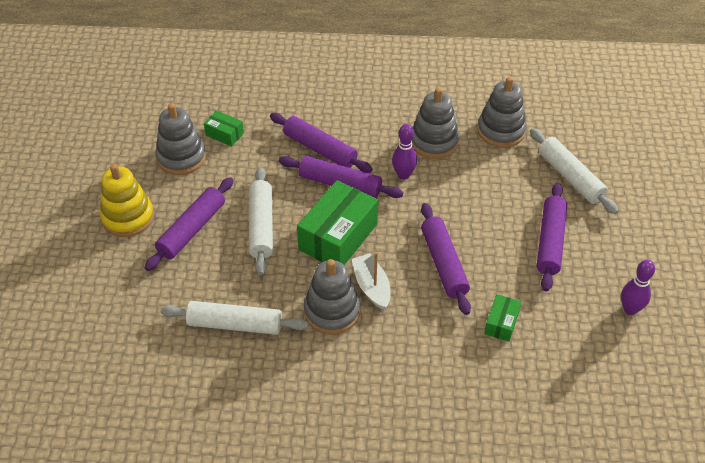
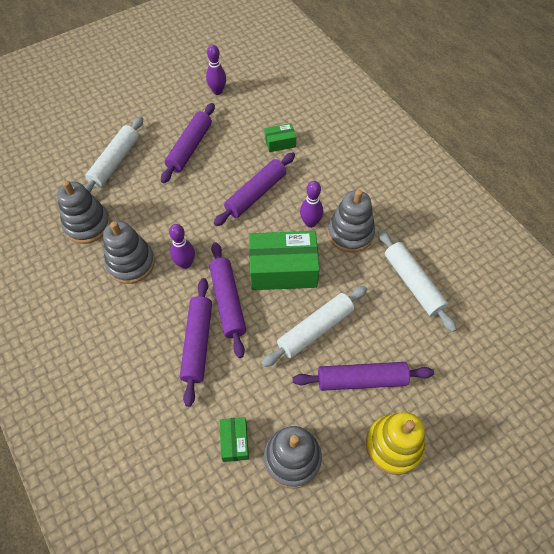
camera: 125 degrees left, 10 degrees up
white boat [352,252,391,310] -> purple bowling pin [300,181,323,228]
purple rolling pin [537,183,567,291] -> purple rolling pin turned 45 degrees counterclockwise [161,103,215,183]

